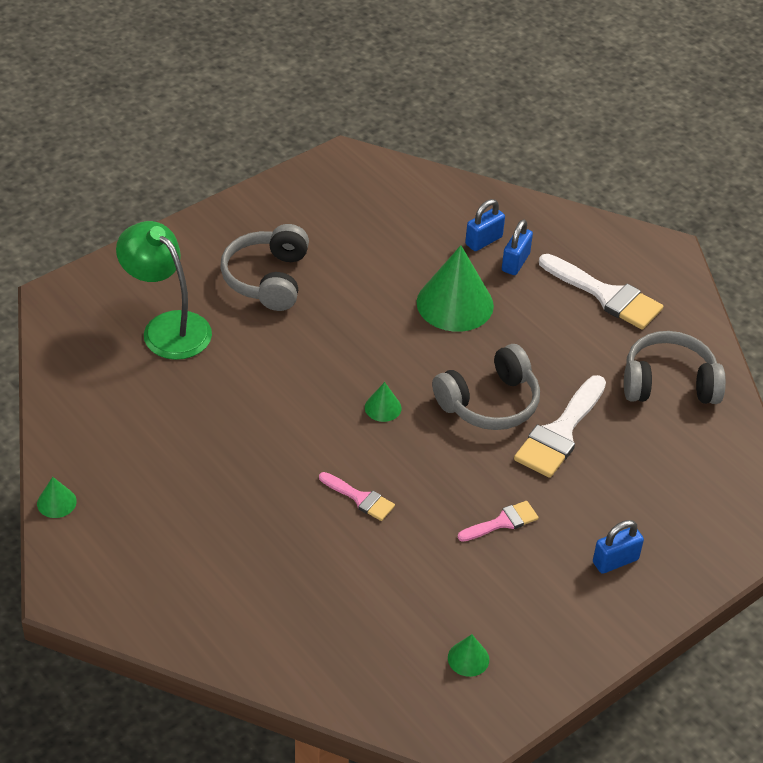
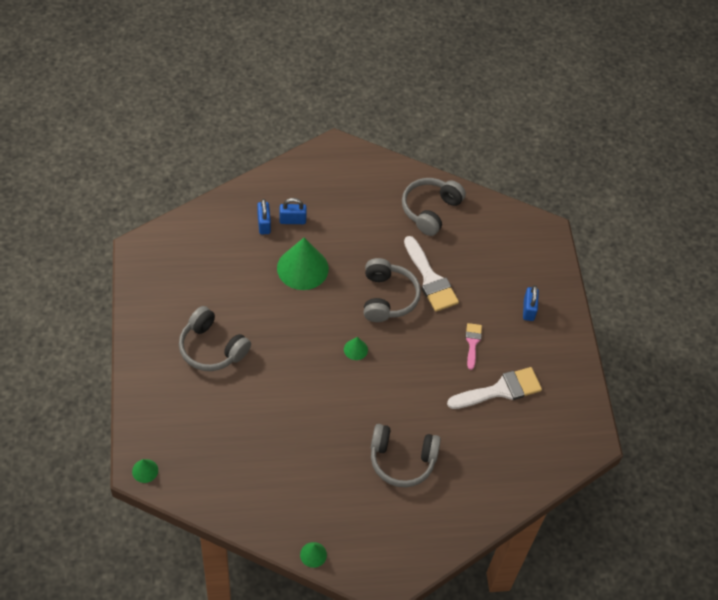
camera: 60 degrees left, 10 degrees up
green lamp [116,221,212,360] -> none
pink brush [319,472,395,521] -> none
green cone [448,634,489,677] -> green cone moved to [132,459,158,483]
blue padlock [502,219,533,275] -> blue padlock turned 60 degrees counterclockwise [279,198,307,224]
white brush [539,254,663,330] -> white brush moved to [447,367,542,409]
none -> grey headphones [371,424,441,487]

